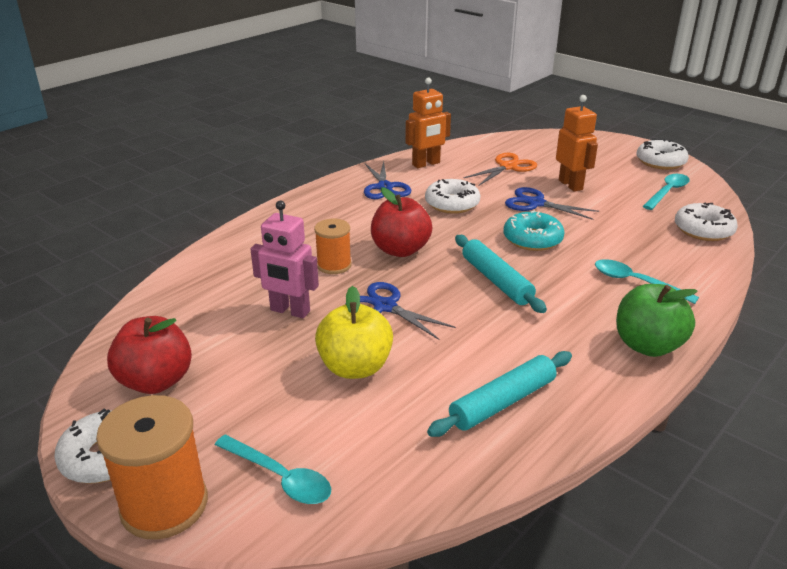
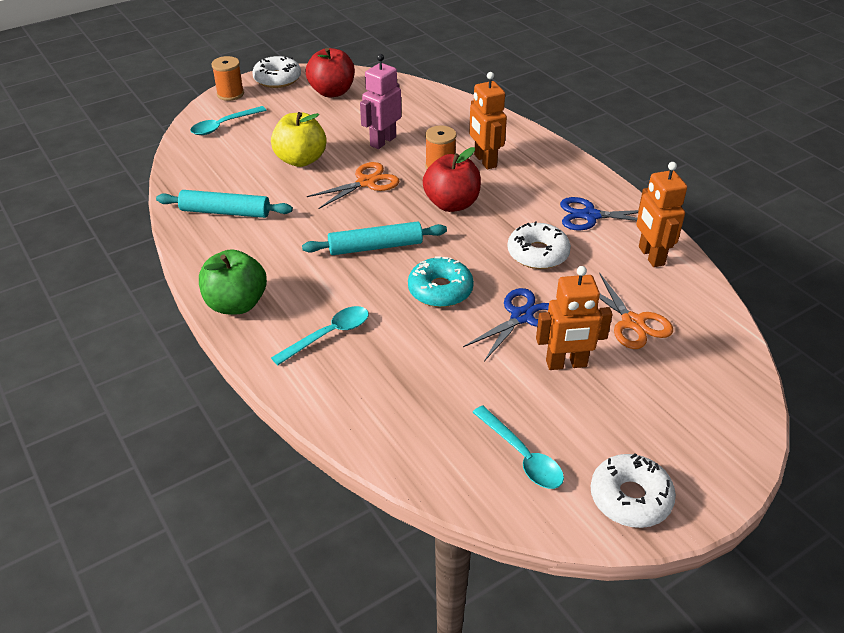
camera: 105 degrees right, 10 degrees up
orange spool [96,395,208,540] -> orange spool [212,56,244,101], size x0.61
blue scissors [345,282,456,340] -> orange scissors [307,162,399,209]
turquoise rolling pin [427,351,572,437] -> turquoise rolling pin turned 60 degrees counterclockwise [156,190,293,218]
white donut [675,203,738,241] -> none
none -> orange robot [469,72,507,169]

